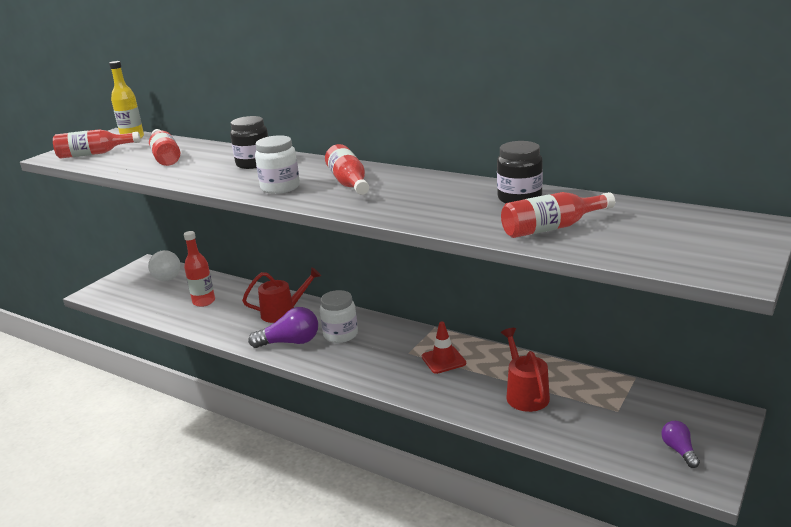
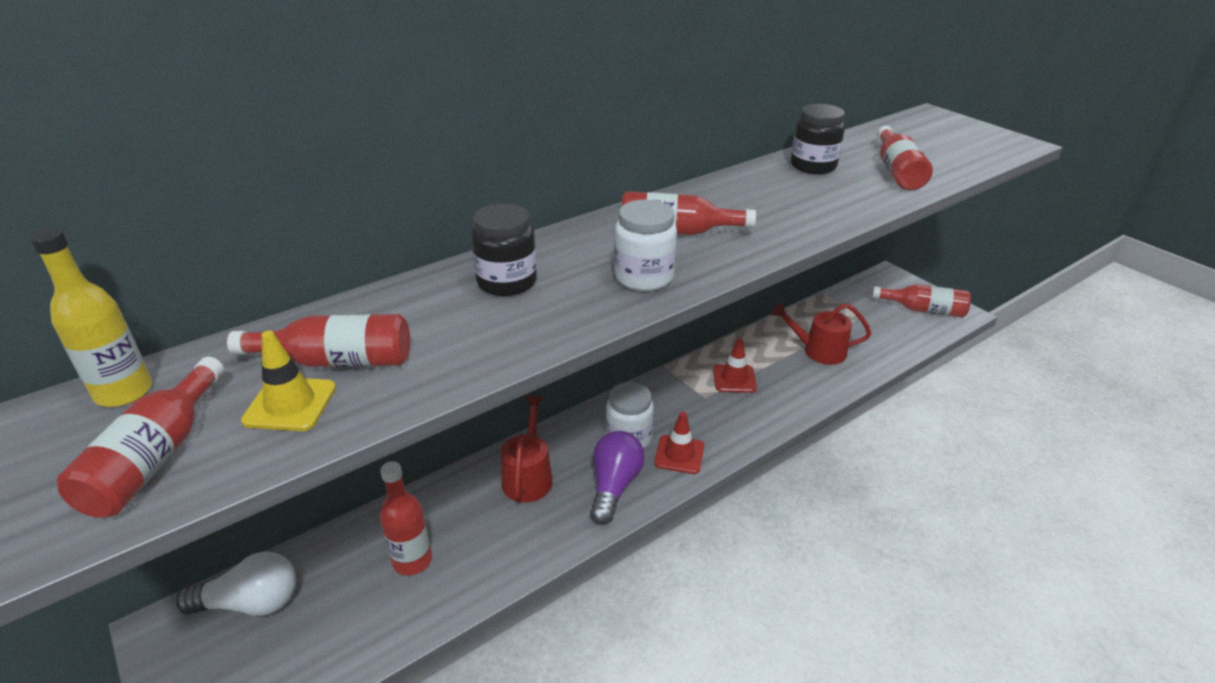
camera: 70 degrees left, 10 degrees up
purple light bulb [661,421,700,468] -> red bottle [872,284,971,317]
none -> yellow traffic cone [241,331,336,431]
none -> red traffic cone [654,412,704,474]

